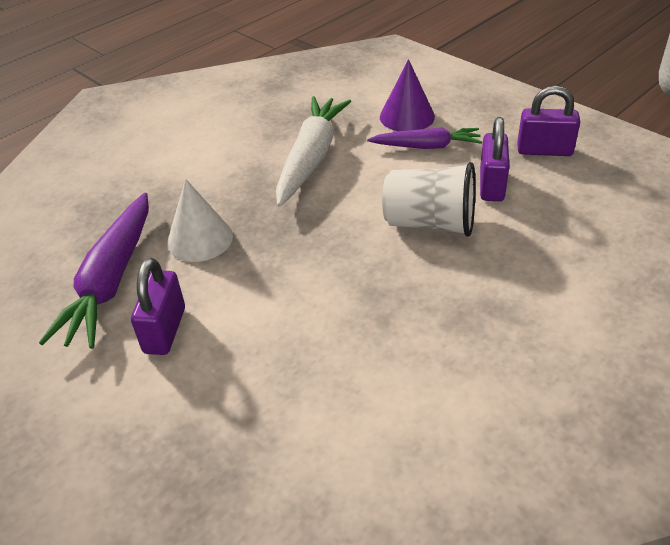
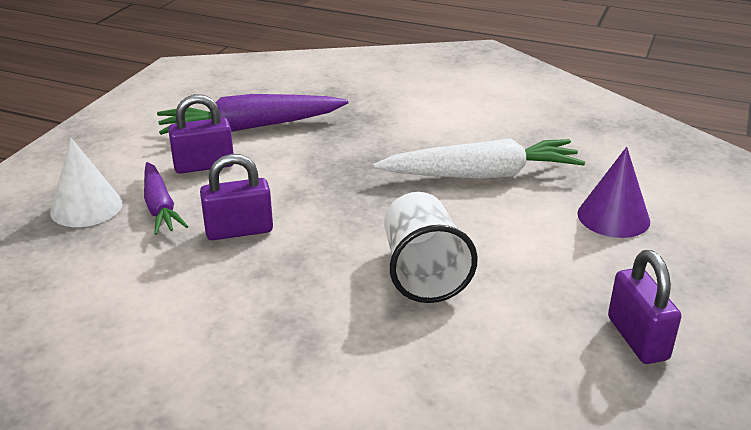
camera: 65 degrees right, 10 degrees down
white cone [167,179,233,262] -> white cone moved to [50,138,123,227]
purple carrot [367,127,482,149] -> purple carrot moved to [144,162,188,235]
purple padlock [480,117,509,201] -> purple padlock moved to [200,154,273,240]

